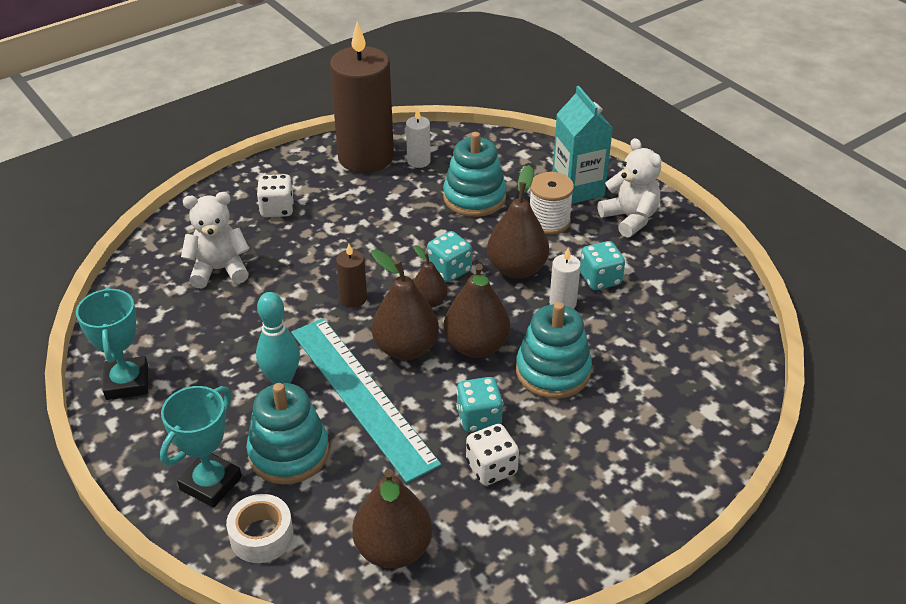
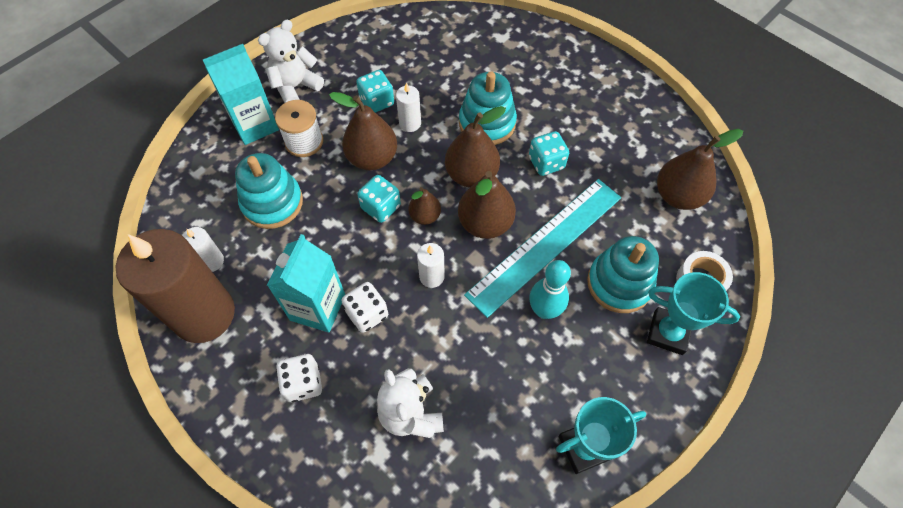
camera: 100 degrees left, 20 degrees up
brown candle [336,244,367,308] -> white candle [417,243,445,288]
white dice [466,424,519,485] -> white dice moved to [341,282,388,333]
none -> turquoise carton [267,234,345,332]

